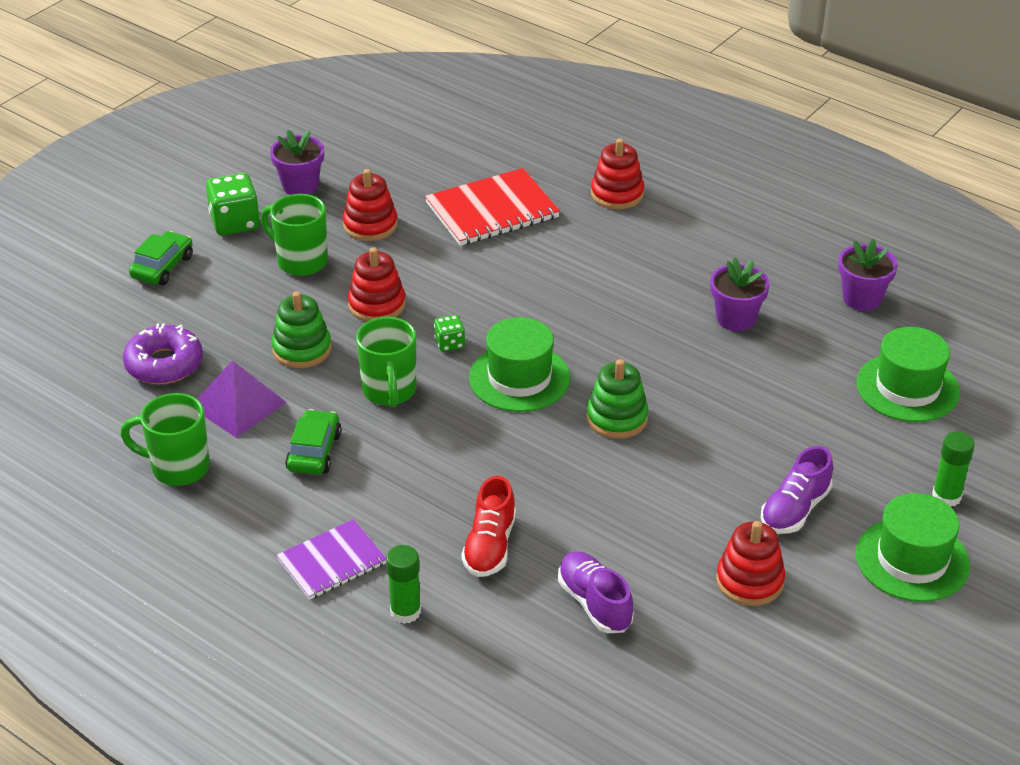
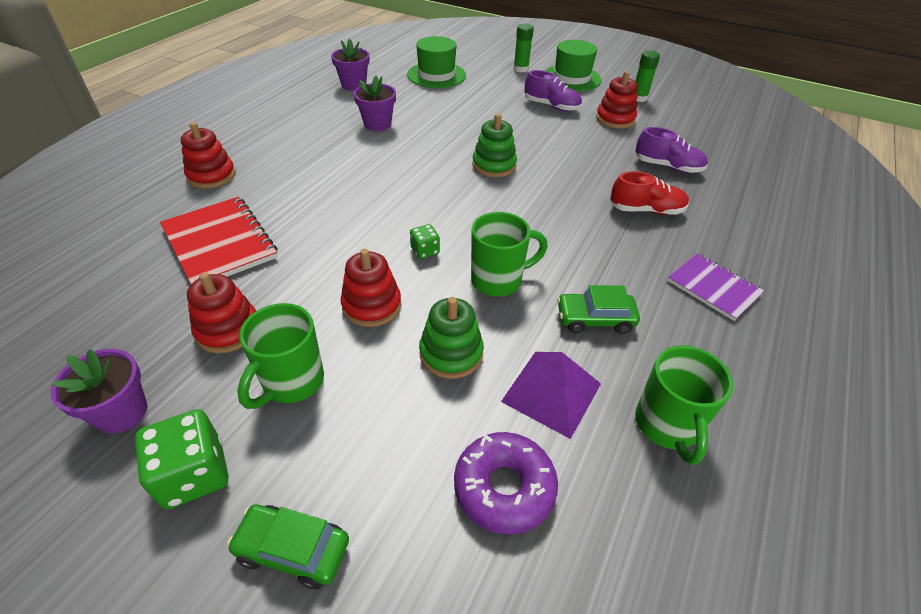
camera: 100 degrees left, 5 degrees up
green glue stick [386,545,421,624] -> green glue stick moved to [635,50,660,102]
green hat [469,317,570,412] -> none
purple shoe [558,551,634,633] -> purple shoe turned 120 degrees counterclockwise [635,127,708,173]

